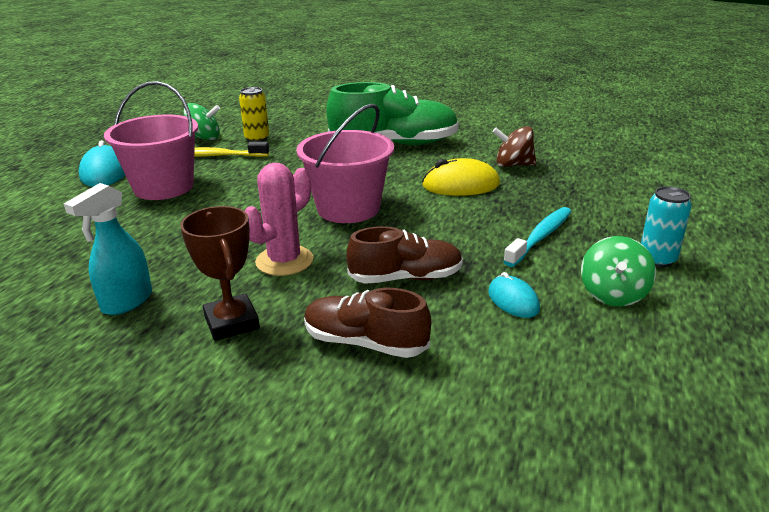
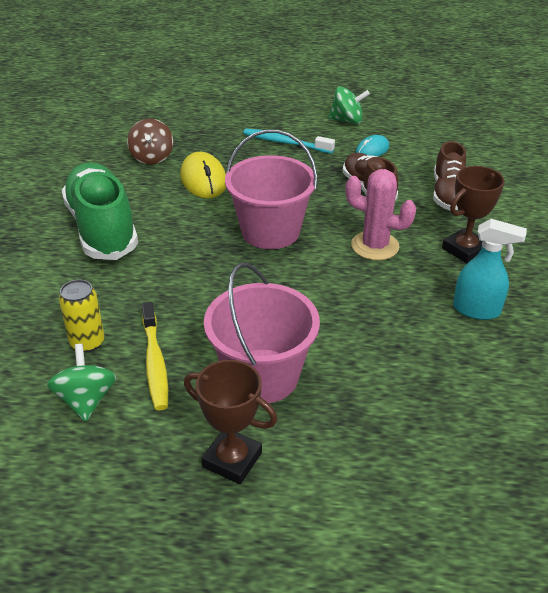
camera: 105 degrees left, 10 degrees up
turquoise mouse [79,140,125,187] -> brown trophy [184,360,278,484]
turquoise can [641,186,692,267] -> none

